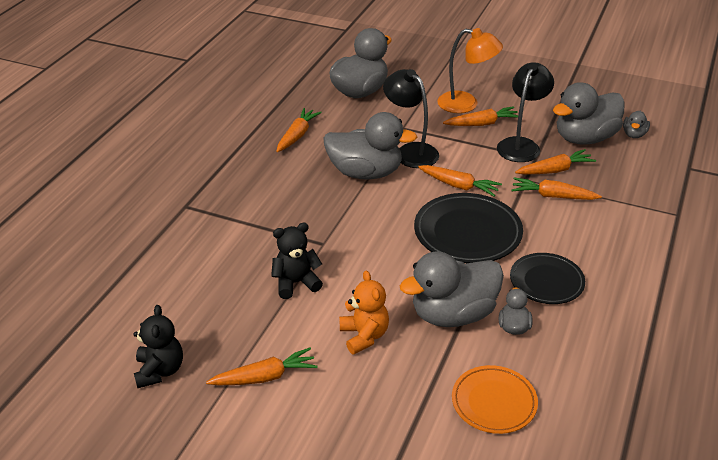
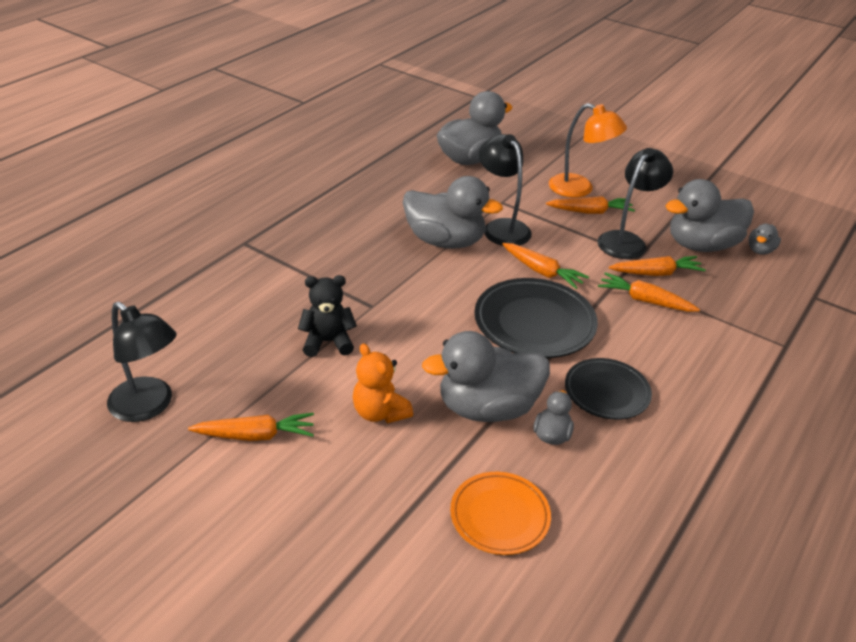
camera: 10 degrees right, 0 degrees up
black teddy bear [133,305,183,388] -> black lamp [107,302,176,422]
orange carrot [276,108,322,152] -> none
orange teddy bear [339,270,389,355] -> orange teddy bear turned 150 degrees clockwise [353,343,413,423]

